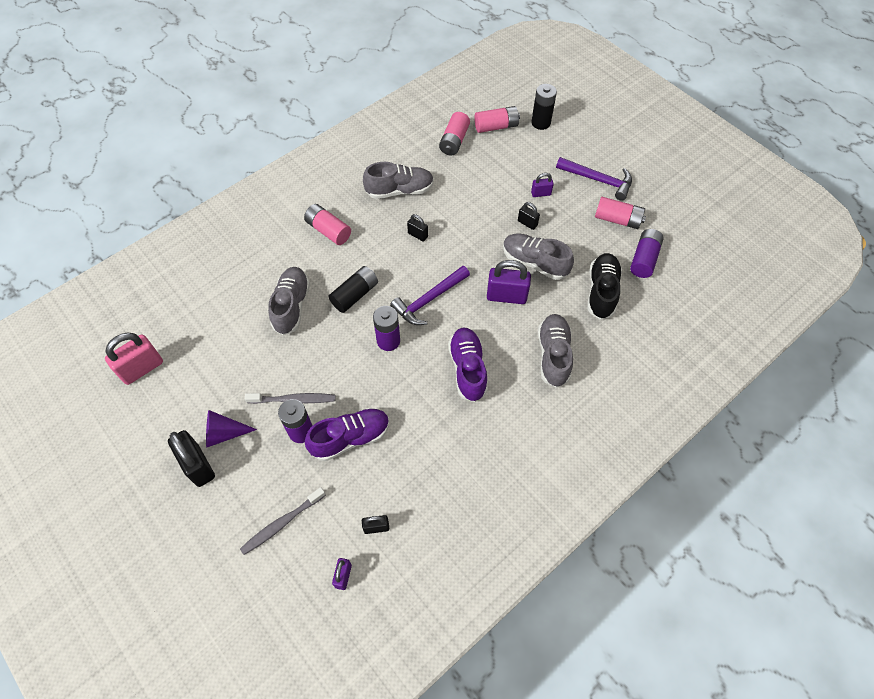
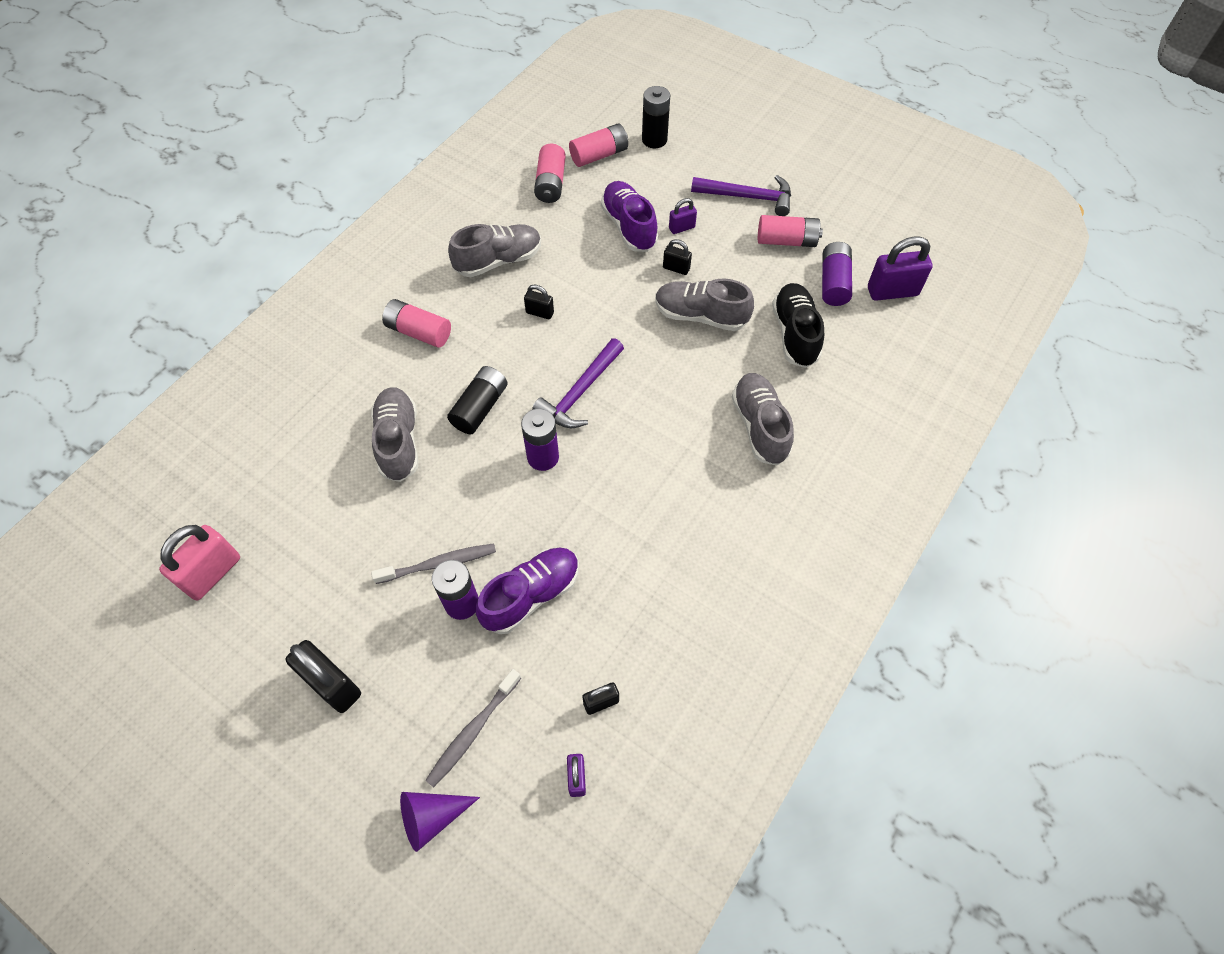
camera: 15 degrees left, 0 degrees up
purple cone [206,410,257,448] -> purple cone moved to [400,792,480,852]
purple shoe [448,328,488,402] -> purple shoe moved to [601,181,658,252]
purple padlock [487,260,531,304] -> purple padlock moved to [868,236,933,301]

